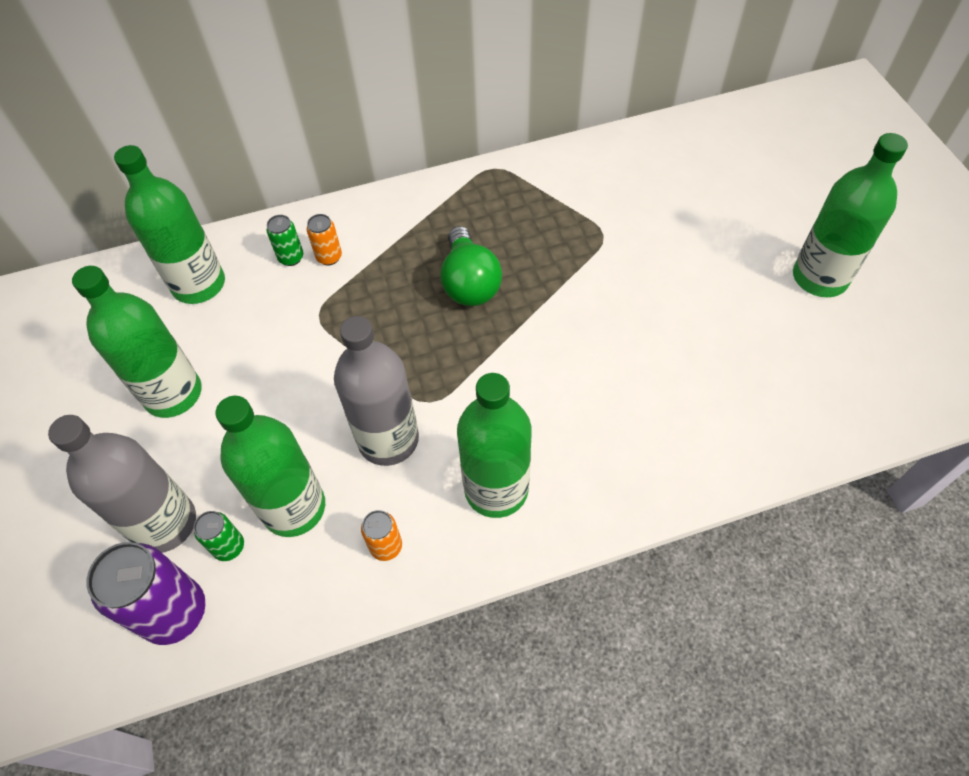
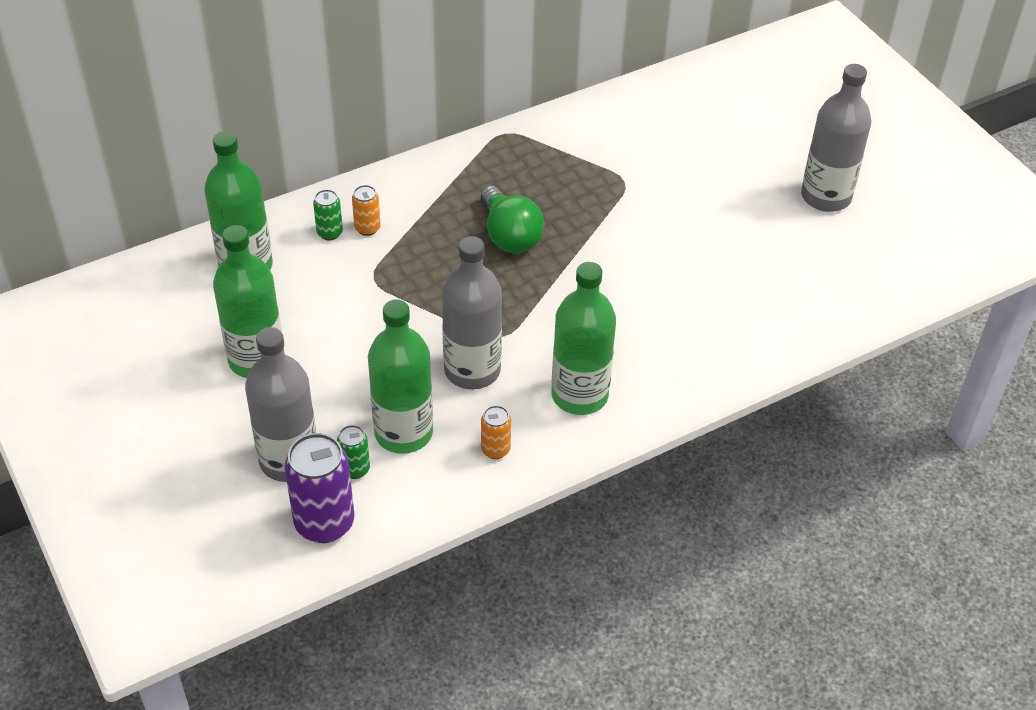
camera: 15 degrees left, 10 degrees down
green bottle [793,133,908,297] -> grey bottle [801,64,871,212]

